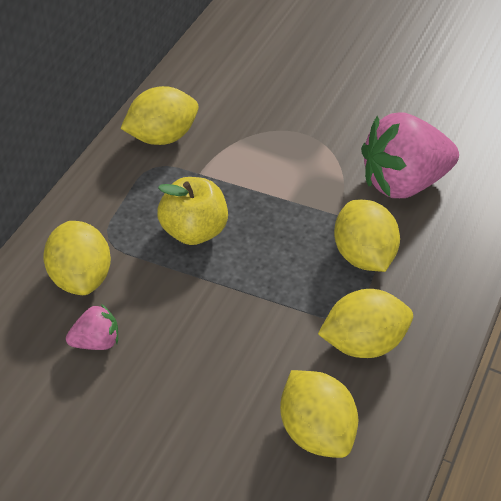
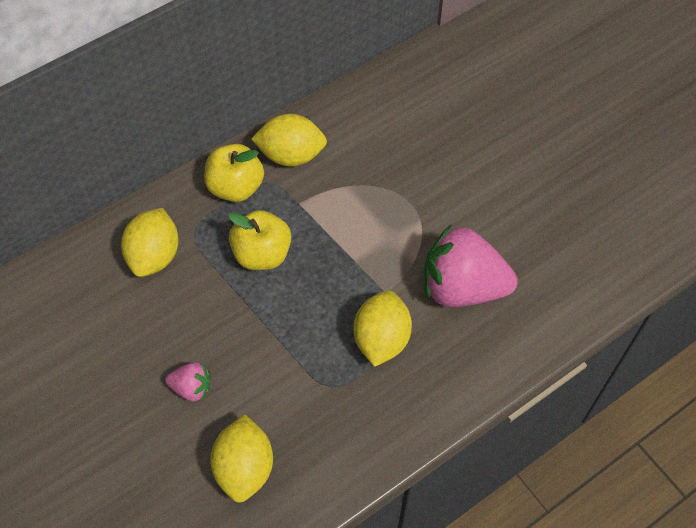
camera: 30 degrees right, 10 degrees up
pink strawberry [66,304,118,350] -> pink strawberry moved to [165,362,210,402]
yellow lemon [318,289,413,358] -> none
none -> yellow apple [204,144,264,202]

